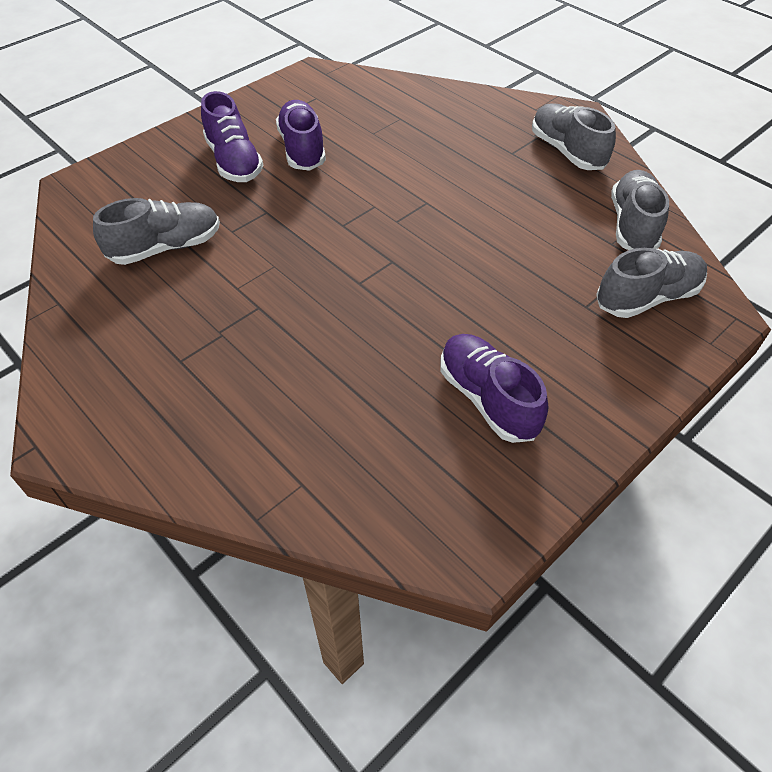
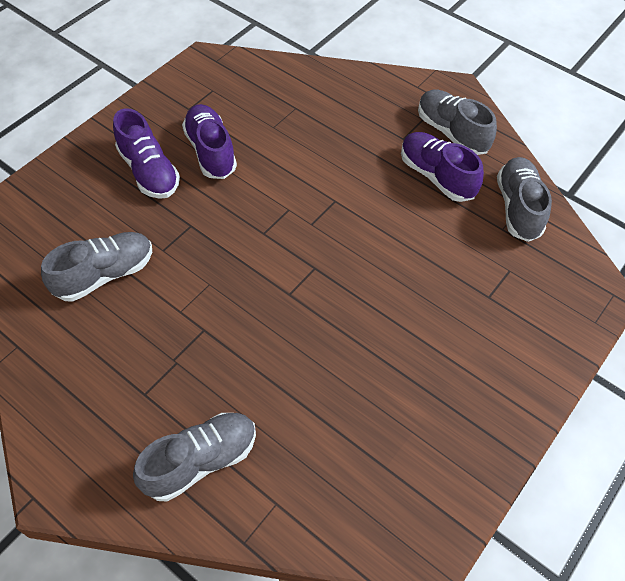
camera: 10 degrees left, 5 degrees up
purple shoe [440,334,548,443] -> purple shoe moved to [401,132,484,202]
grey shoe [596,248,707,318] -> grey shoe moved to [133,413,256,502]

